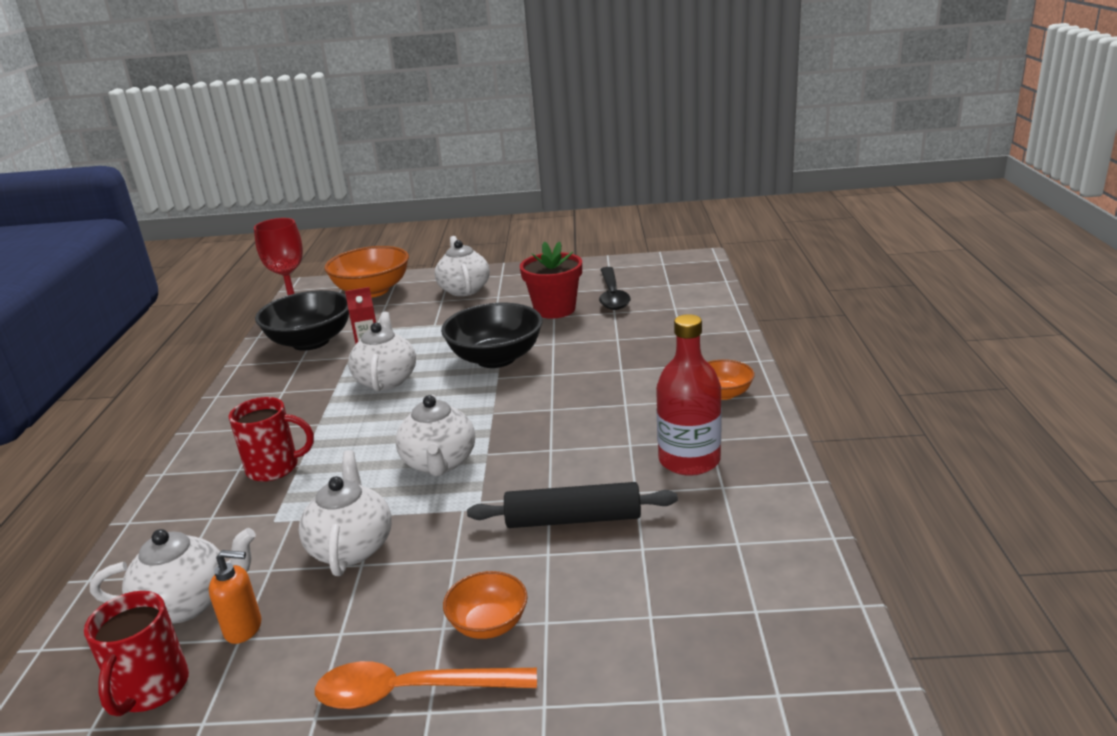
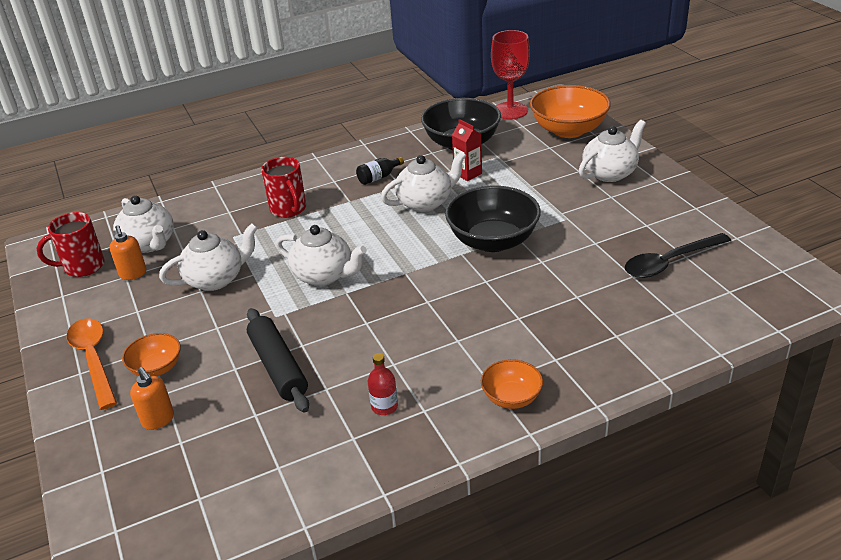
camera: 65 degrees right, 10 degrees up
white teapot [395,395,475,476] -> white teapot turned 120 degrees counterclockwise [276,225,367,286]
red flower pot [520,241,582,319] -> none
red bottle [656,314,722,476] -> red bottle [368,353,398,415], size x0.48
none -> orange soap dispenser [130,367,174,430]
none -> black bottle [356,157,404,185]

